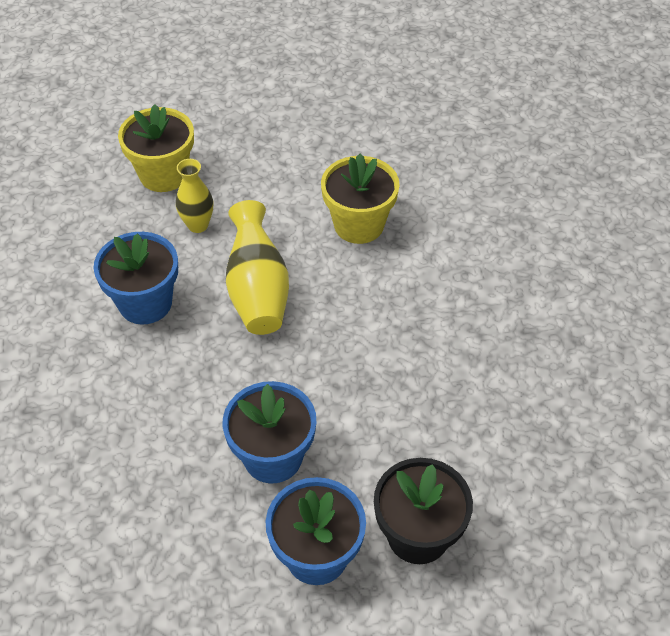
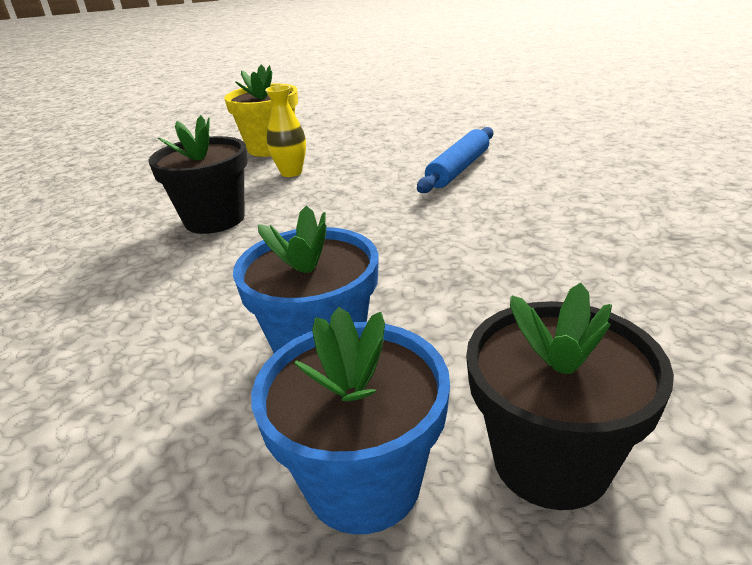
camera: 10 degrees right, 20 degrees down
blue flower pot [94,232,178,324] -> black flower pot [149,115,248,234]
yellow vase [226,200,289,335] -> none
yellow flower pot [321,154,400,244] -> blue rolling pin [417,127,493,193]

